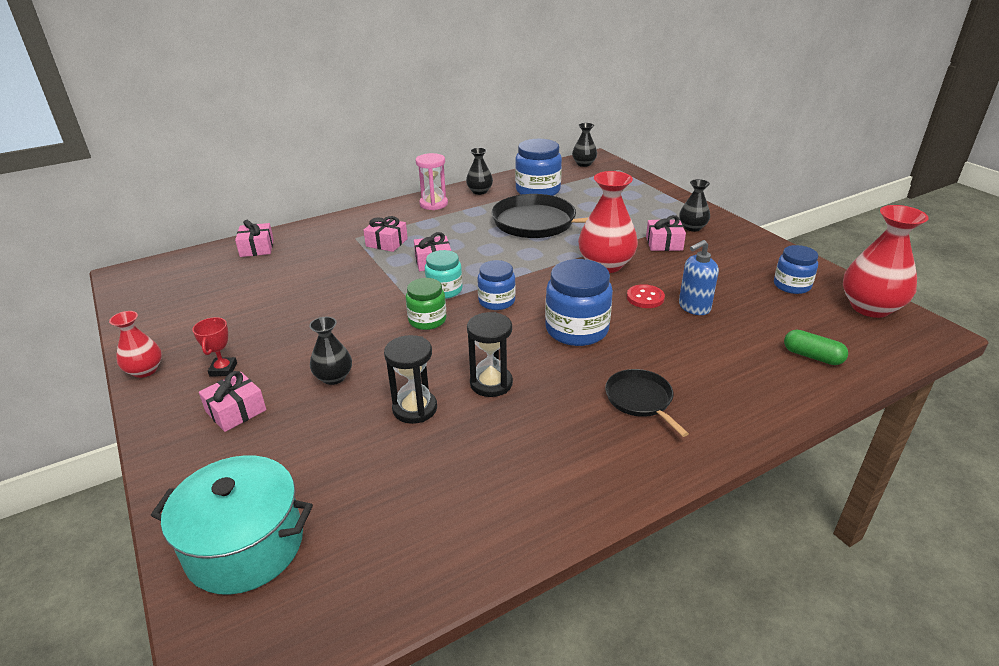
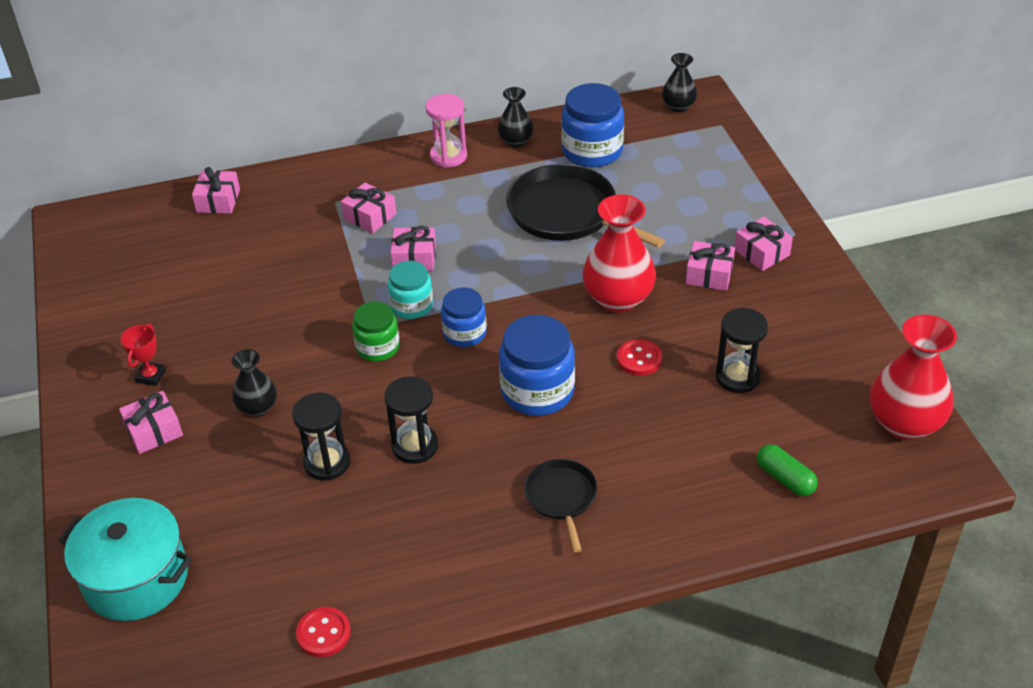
camera: 15 degrees right, 10 degrees up
red vase [109,311,162,378] -> none
black vase [679,179,710,231] -> pink gift [734,217,793,271]
blue soap dispenser [679,240,719,315] -> none
blue jar [774,245,818,294] -> none
none -> red button [296,607,351,657]
none -> black hourglass [715,308,768,393]

